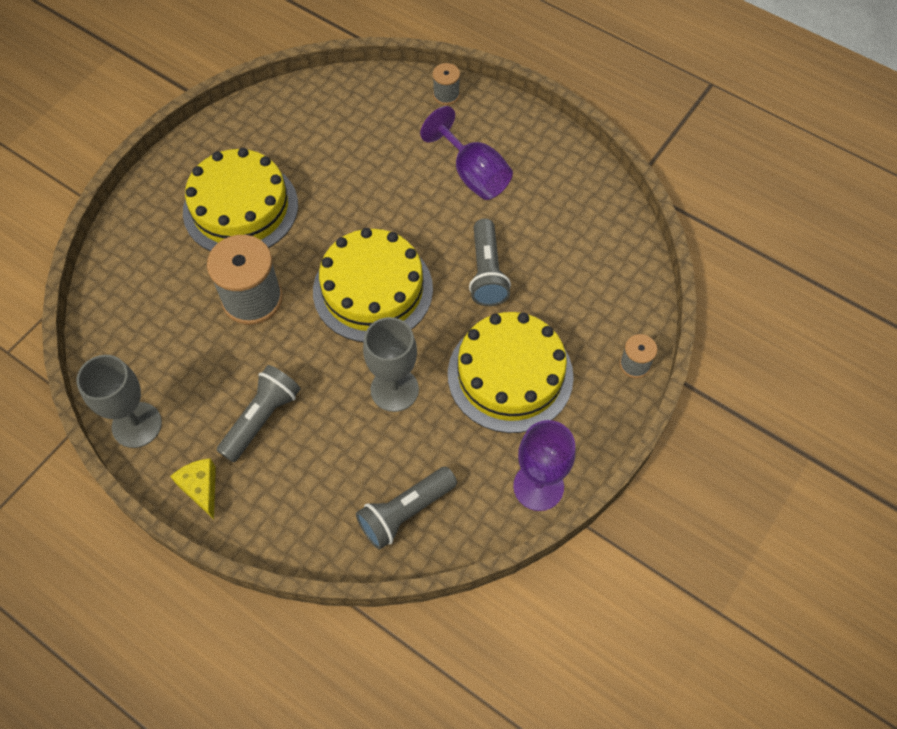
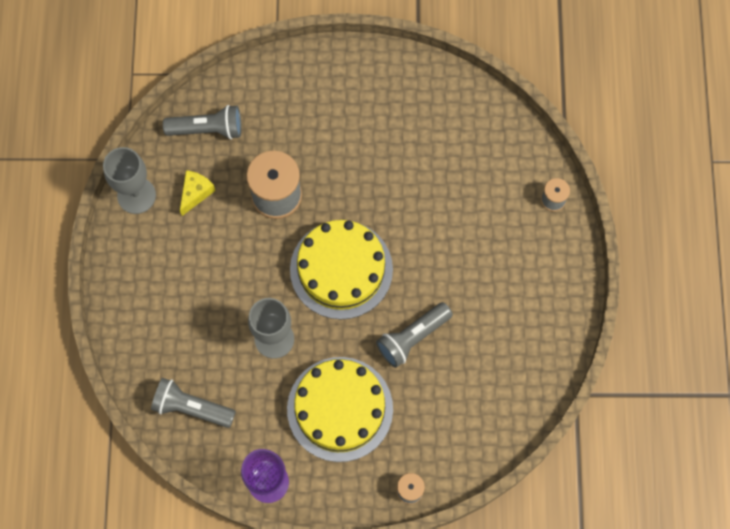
camera: 55 degrees right, 10 degrees up
yellow cheese [170,458,216,519] -> yellow cheese moved to [180,170,216,216]
yellow cake [183,148,298,252] -> none
grey flashlight [217,365,301,462] -> grey flashlight moved to [163,105,242,139]
purple goblet [420,106,513,200] -> none

